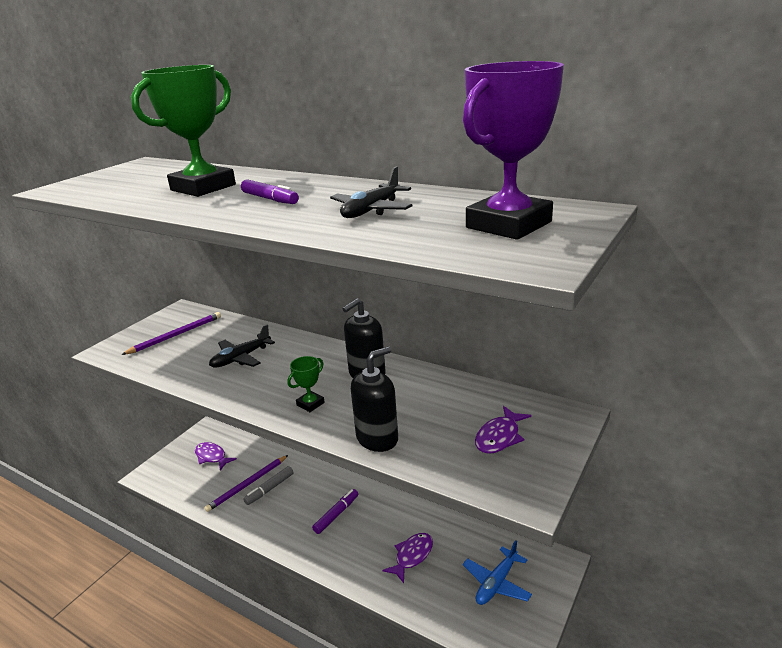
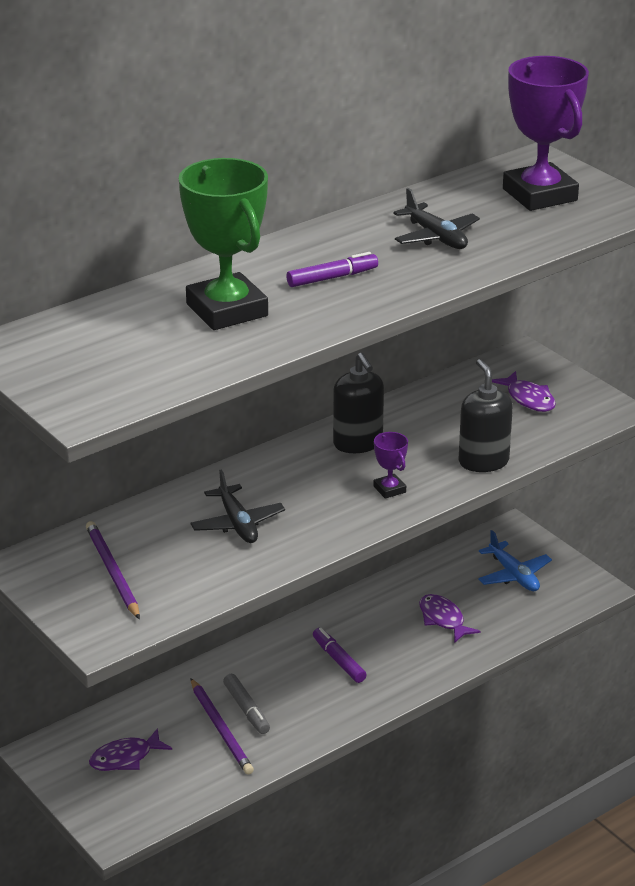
camera: 70 degrees left, 5 degrees up
green trophy [287,356,325,412] -> purple trophy [373,432,408,499]

